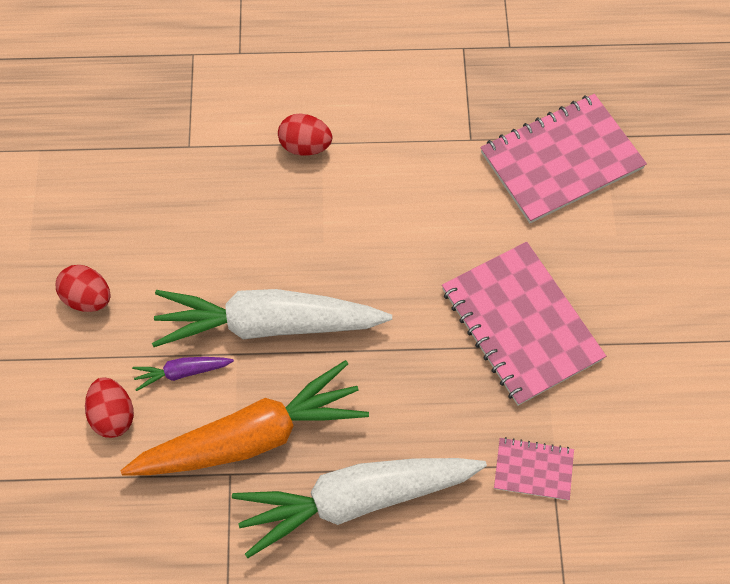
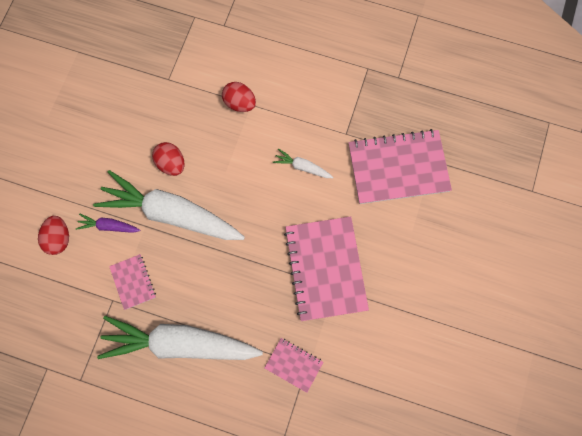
camera: 20 degrees right, 10 degrees up
red egg [56,265,111,312] -> red egg moved to [152,142,185,176]
orange carrot [120,360,369,475] -> pink notebook [109,254,156,310]
none -> white carrot [273,148,333,178]

